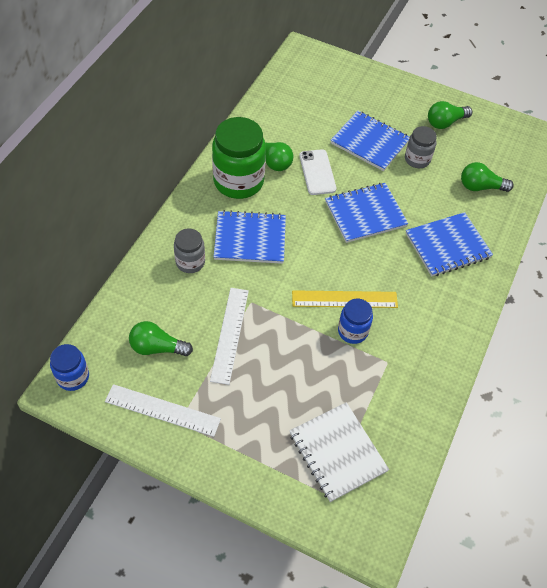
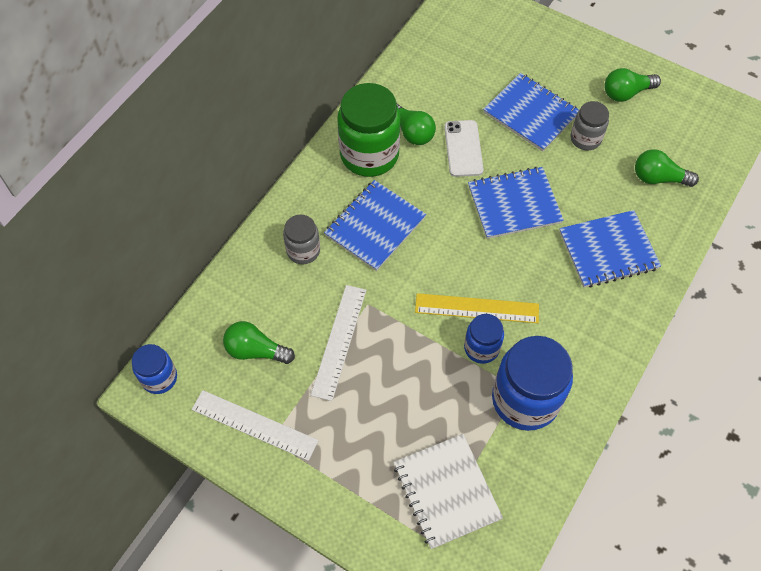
camera: 10 degrees right, 5 degrees up
blue notebook [213,210,286,264] -> blue notebook turned 60 degrees counterclockwise [324,180,426,271]
none -> blue jar [492,336,573,431]

